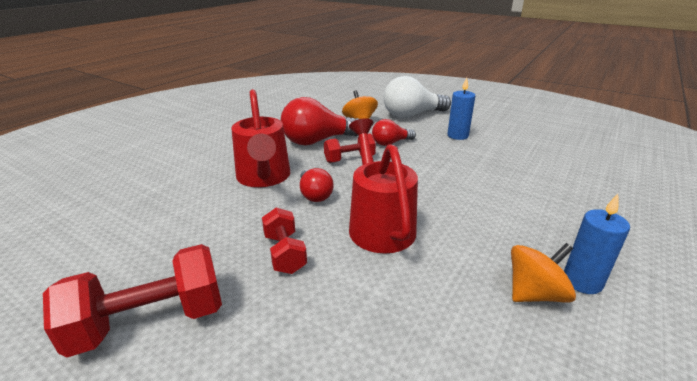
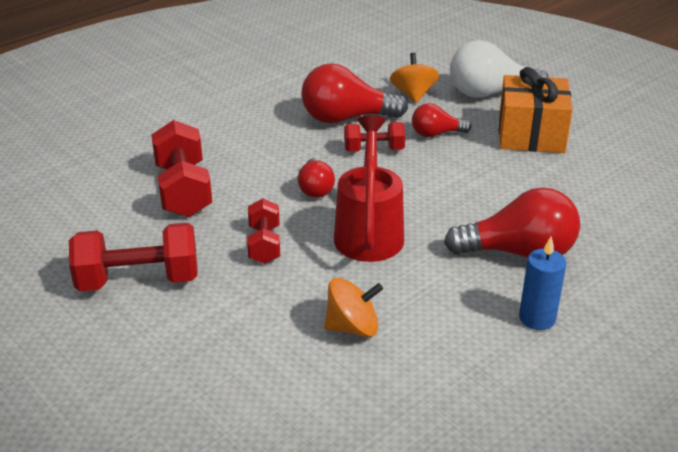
camera: 15 degrees right, 5 degrees up
red watering can [231,89,290,187] -> none
blue candle [447,77,475,140] -> orange gift [499,67,573,153]
orange spinning top [511,243,576,303] -> orange spinning top moved to [324,278,383,337]
none -> red dumbbell [151,120,212,217]
none -> red light bulb [444,187,580,258]

